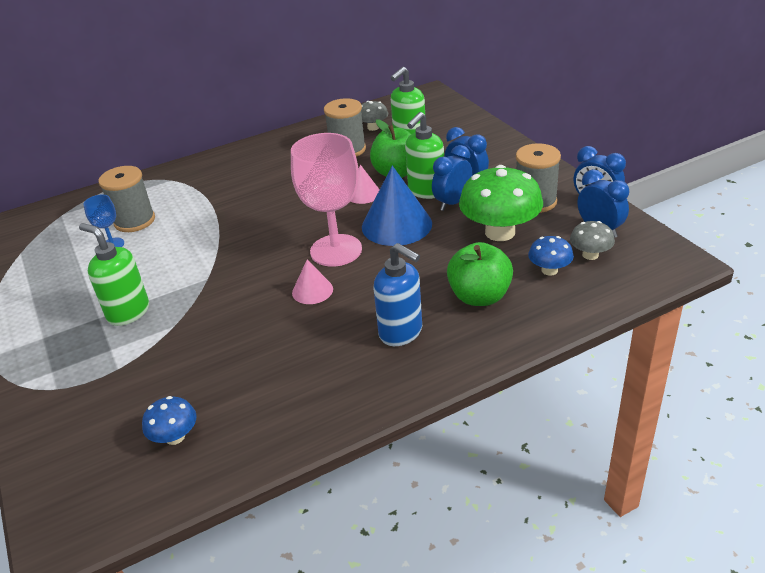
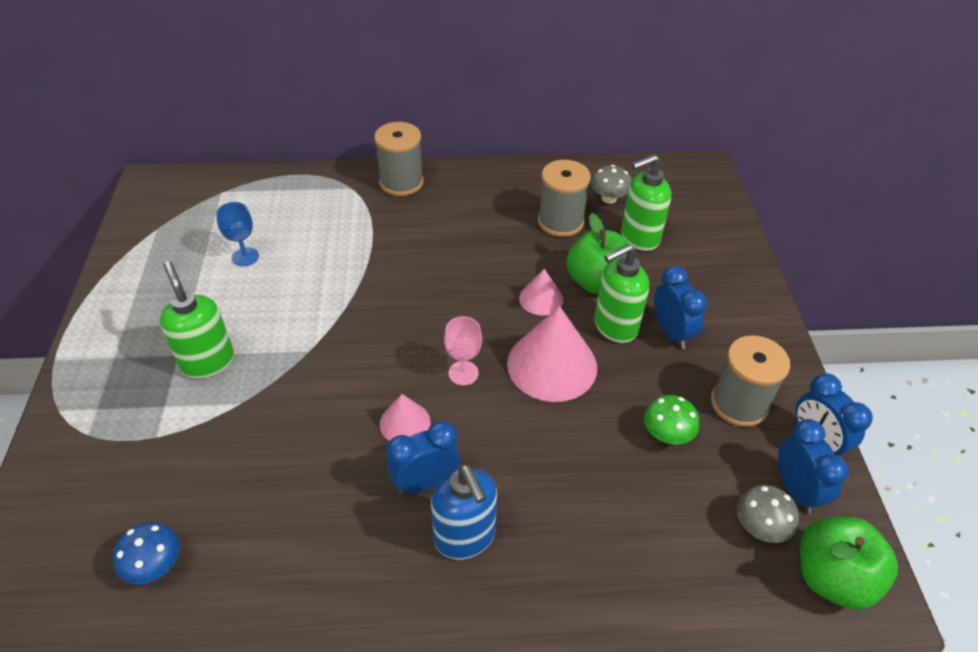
camera: 20 degrees right, 10 degrees up
grey spool [99,166,155,232] -> grey spool moved to [374,122,424,196]
pink goblet [291,133,362,266] -> pink goblet [444,316,482,386], size x0.47
blue cone [362,166,432,246] -> pink cone [507,306,597,402]
blue clock [432,145,472,211] -> blue clock moved to [386,421,460,493]
green apple [447,242,513,306] -> green apple moved to [800,517,898,610]
green mushroom [459,165,543,241] -> green mushroom [644,395,699,445], size x0.50
blue mushroom [528,236,574,276] -> none

